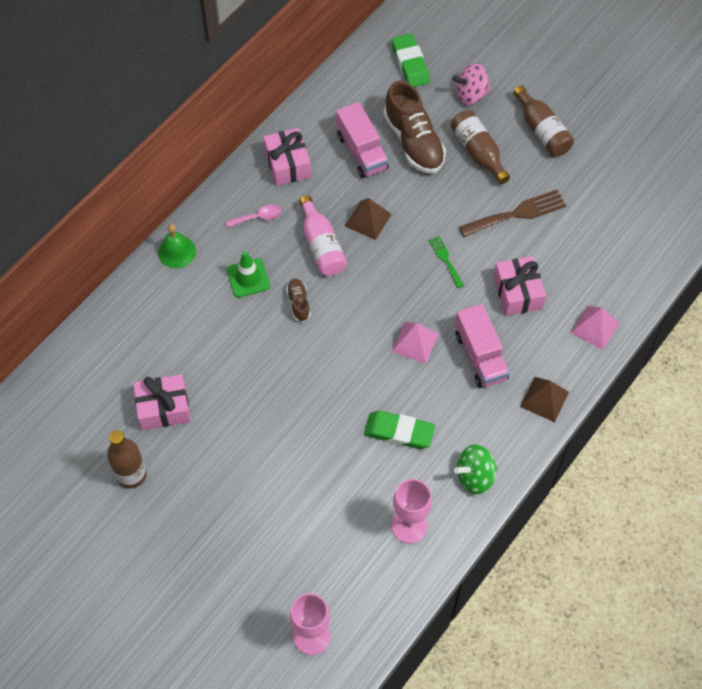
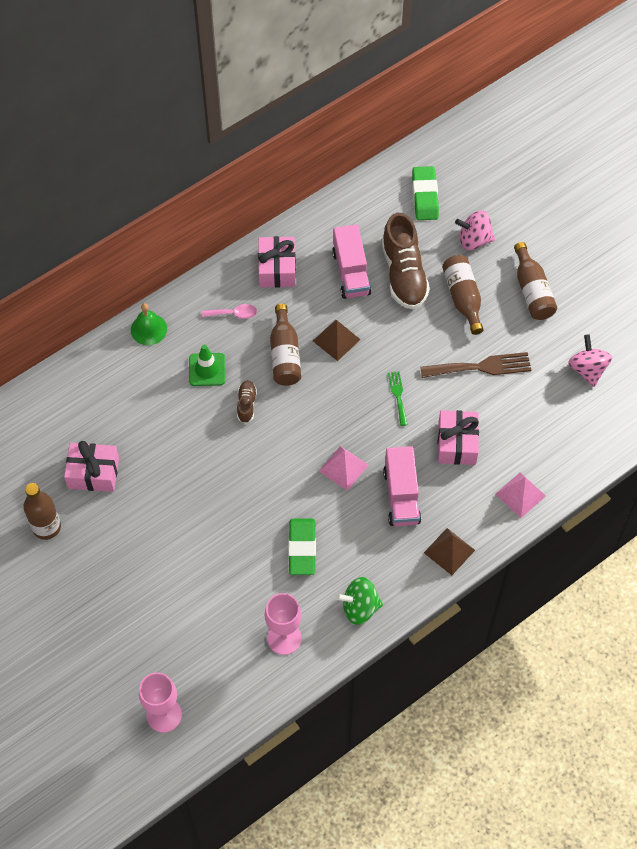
camera: 15 degrees right, 0 degrees up
pink bottle [299,195,347,276] -> brown bottle [270,304,301,386]
green eraser [364,411,435,449] -> green eraser turned 60 degrees clockwise [288,519,316,575]
none -> pink spinning top [568,334,612,387]

